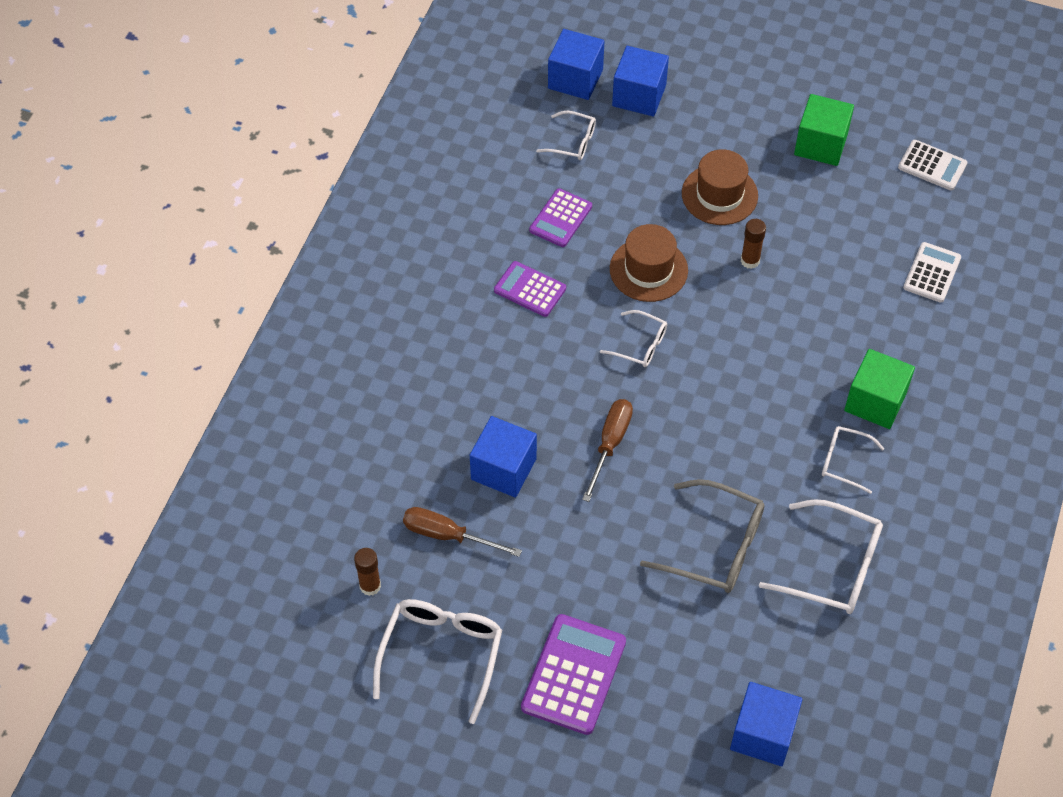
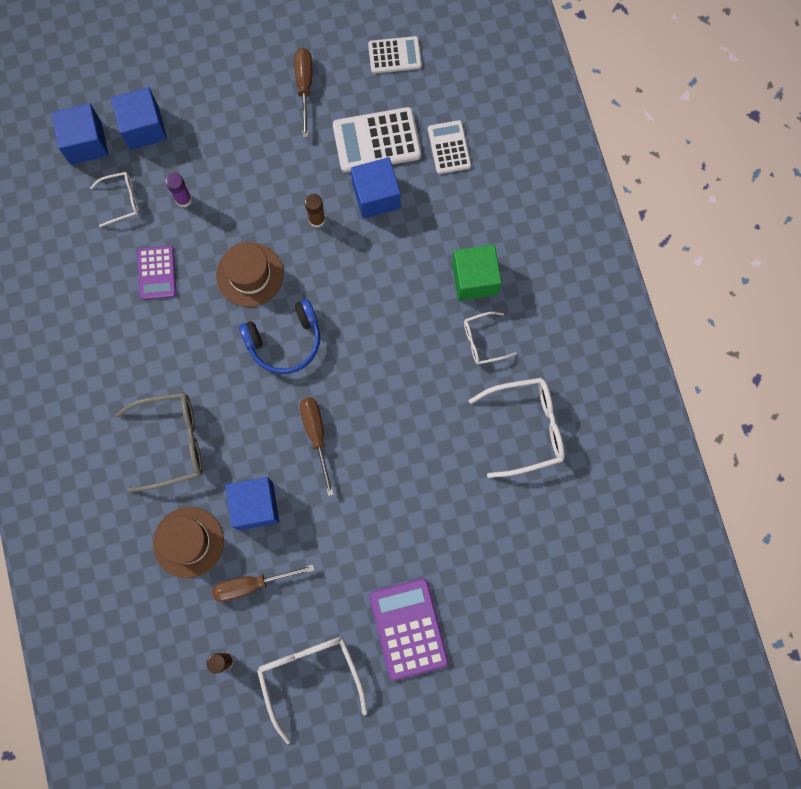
camera: 35 degrees left, 20 degrees up
purple calculator [494,261,566,317] -> none
white glasses [600,310,667,367] -> blue headphones [239,299,320,374]
grey glasses [640,479,765,593] -> grey glasses moved to [115,392,203,492]
brown hat [682,149,758,225] -> brown hat moved to [153,507,224,578]
blue cube [730,682,803,766] -> blue cube moved to [351,157,401,219]
green cube [794,94,854,166] -> brown screwdriver [294,48,312,138]
none -> purple glue stick [165,173,192,207]
none -> white calculator [333,107,421,173]

